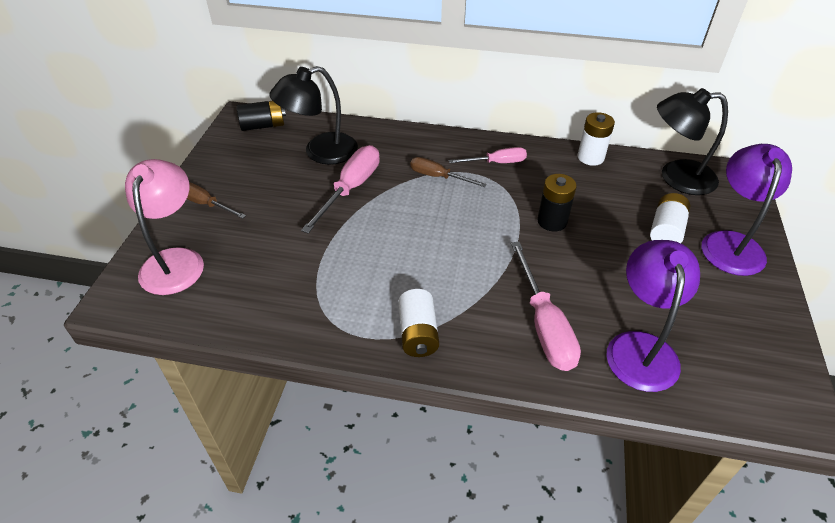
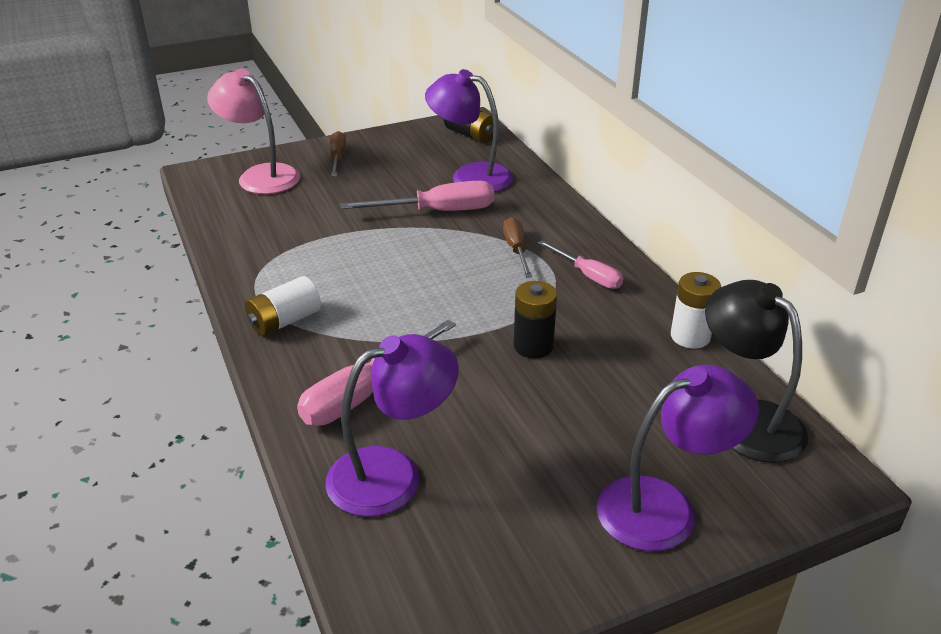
camera: 55 degrees right, 10 degrees down
pink lamp [125,159,204,295] -> pink lamp turned 105 degrees counterclockwise [207,68,300,194]
black lamp [270,66,358,165] -> purple lamp [425,69,513,192]
white battery [650,193,690,243] -> none

